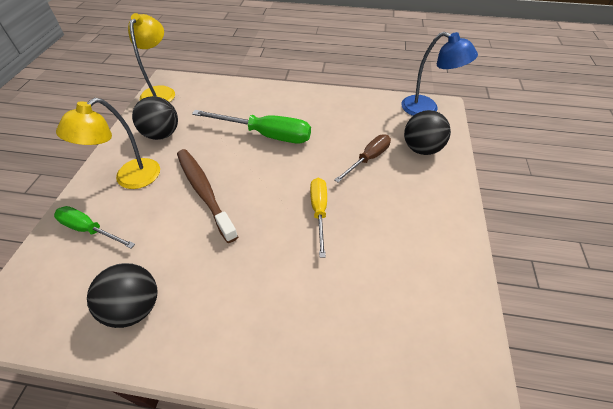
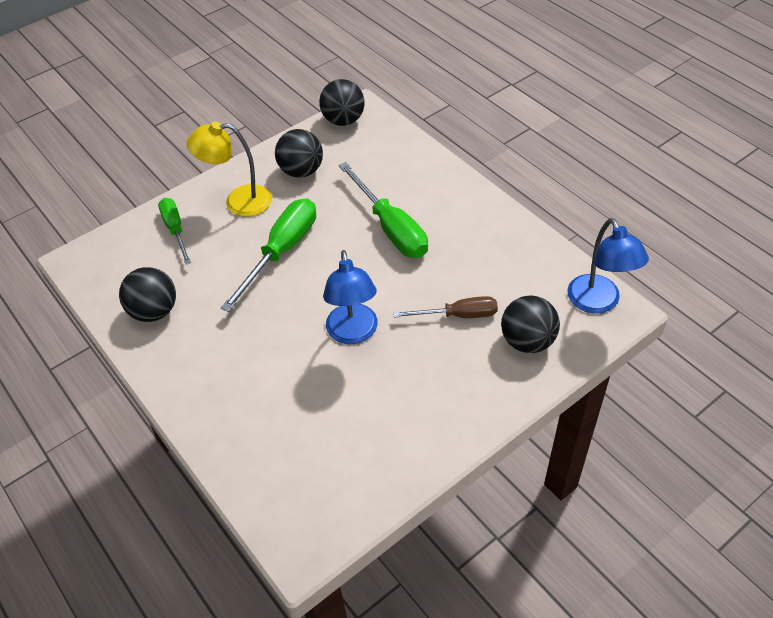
camera: 45 degrees right, 0 degrees up
yellow lamp [128,13,175,102] -> black ball [319,79,364,126]
brown toothbrush [177,149,238,243] -> green screwdriver [221,198,316,312]
yellow screwdriver [310,178,327,258] -> blue lamp [323,250,378,344]

